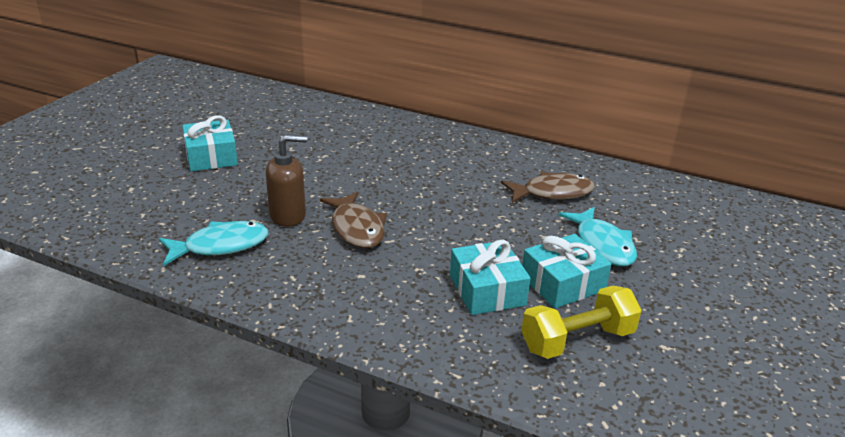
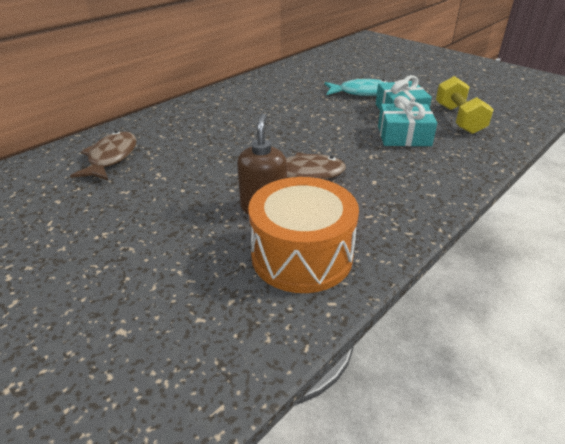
camera: 70 degrees left, 5 degrees up
turquoise fish [159,221,269,266] -> orange drum [248,177,359,293]
turquoise gift [182,116,238,171] -> none
brown fish [501,172,595,203] -> brown fish moved to [70,131,137,180]

